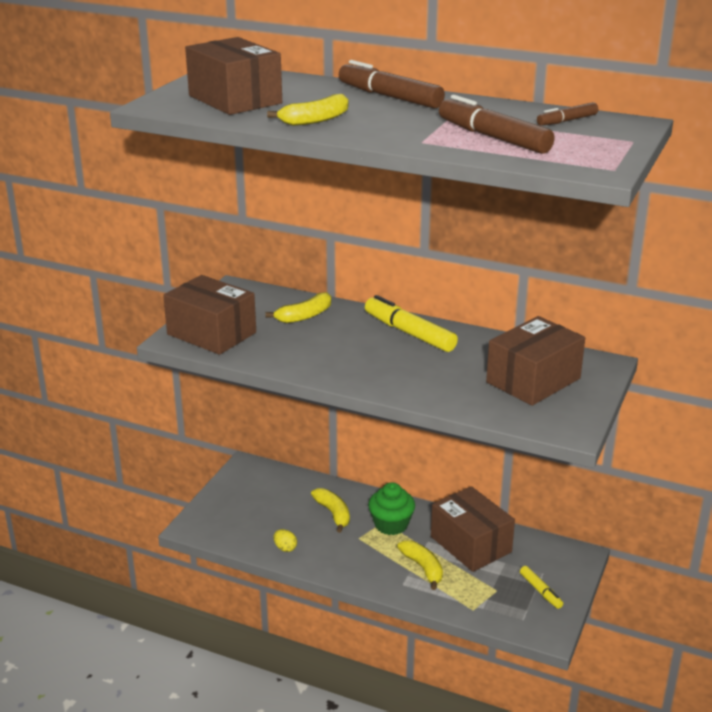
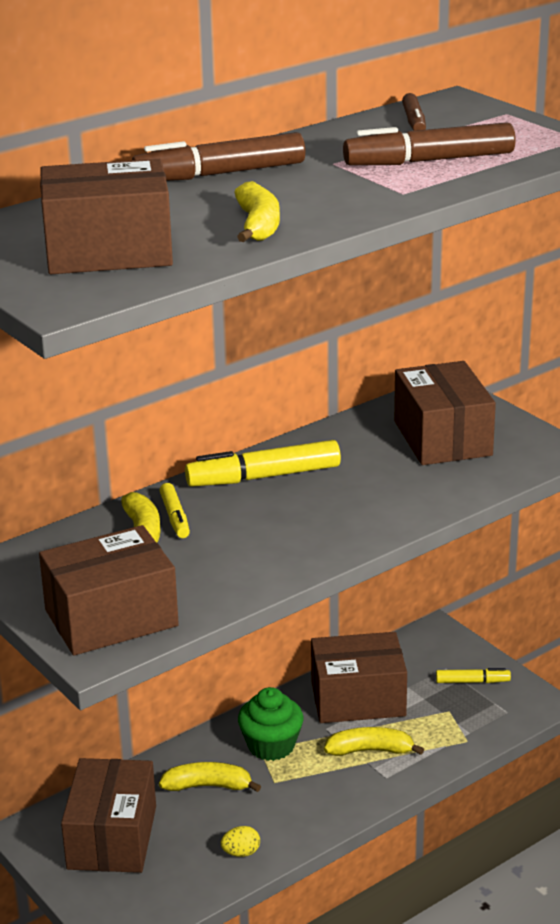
camera: 60 degrees left, 0 degrees up
none -> brown box [61,758,156,873]
none -> yellow marker [160,483,190,538]

